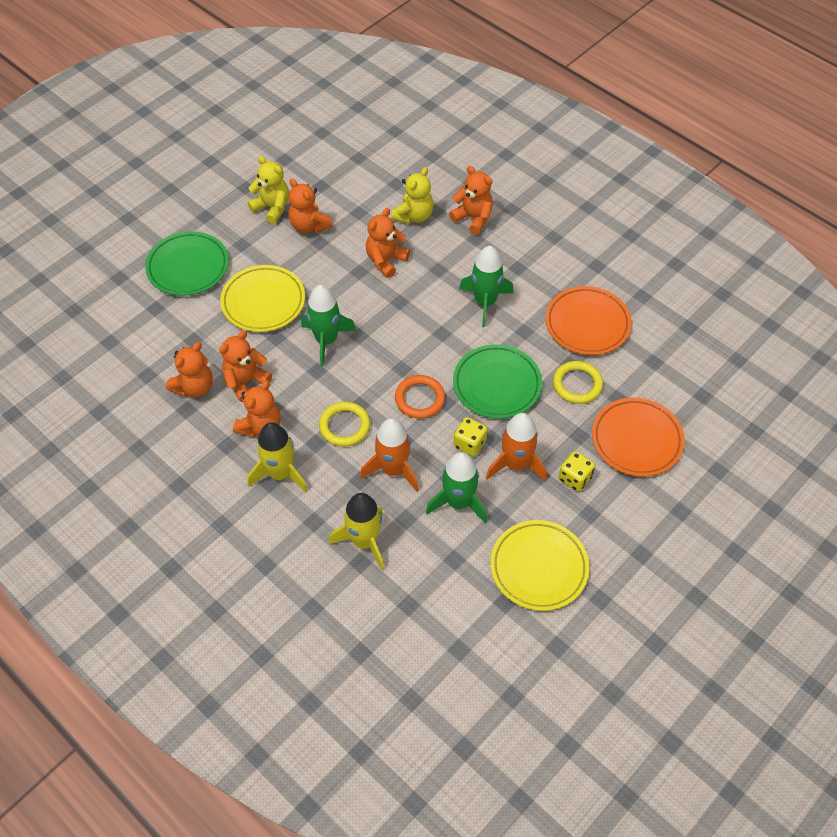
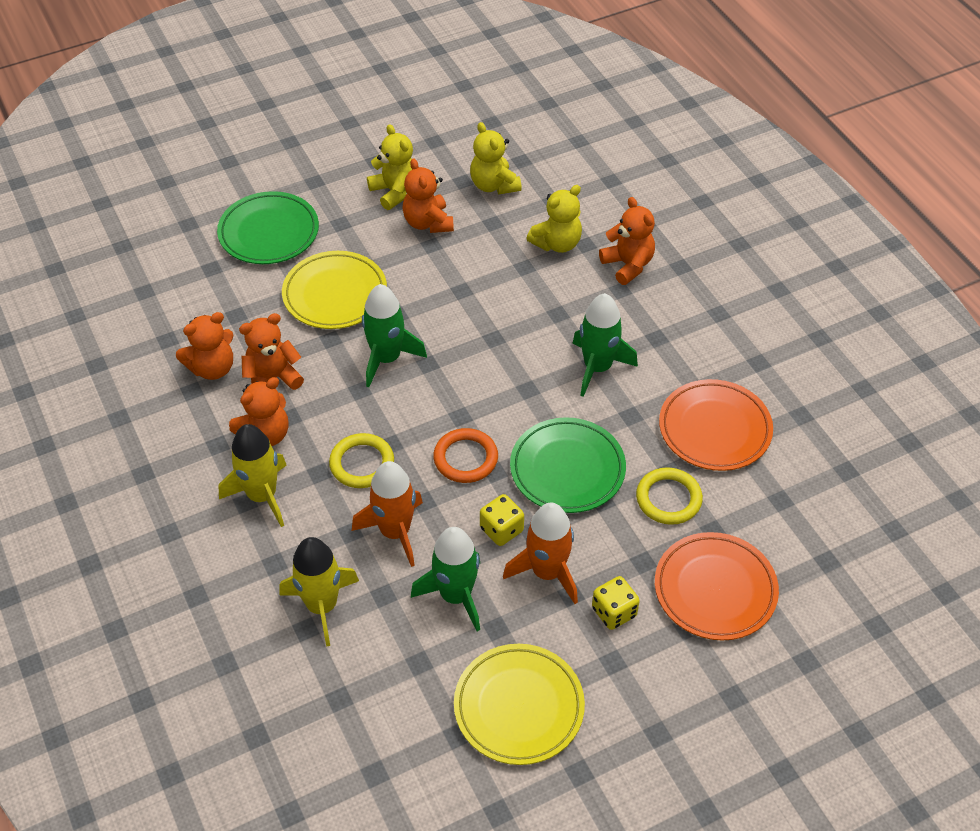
camera: 20 degrees right, 5 degrees down
orange teddy bear [366,208,410,278] -> none
none -> yellow teddy bear [470,122,522,194]

